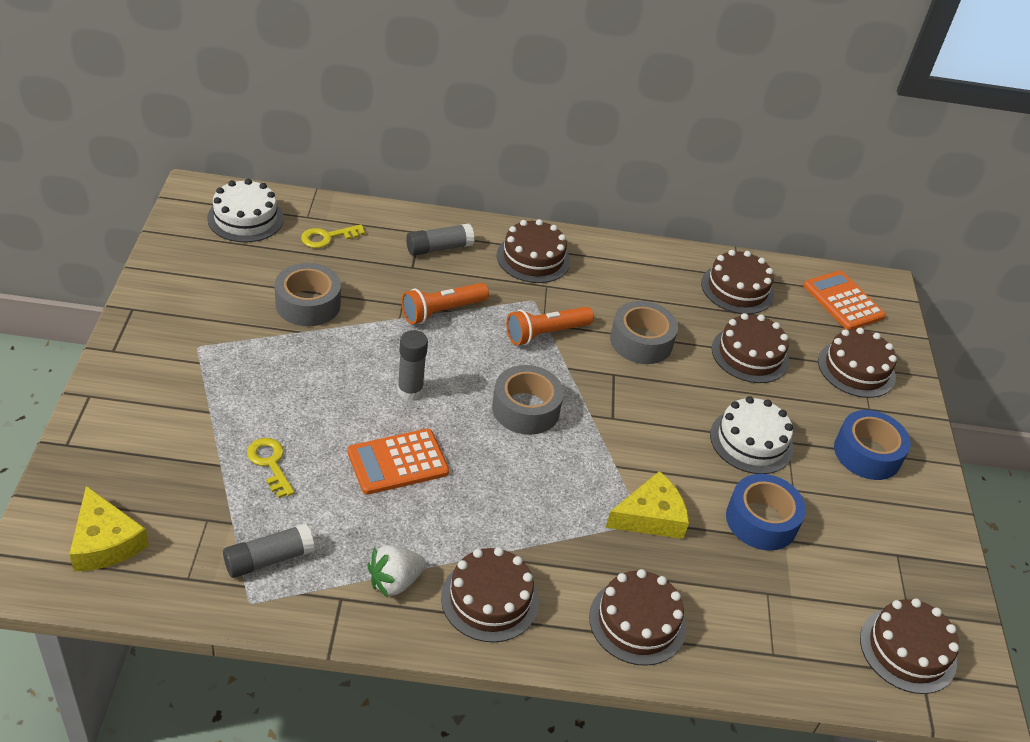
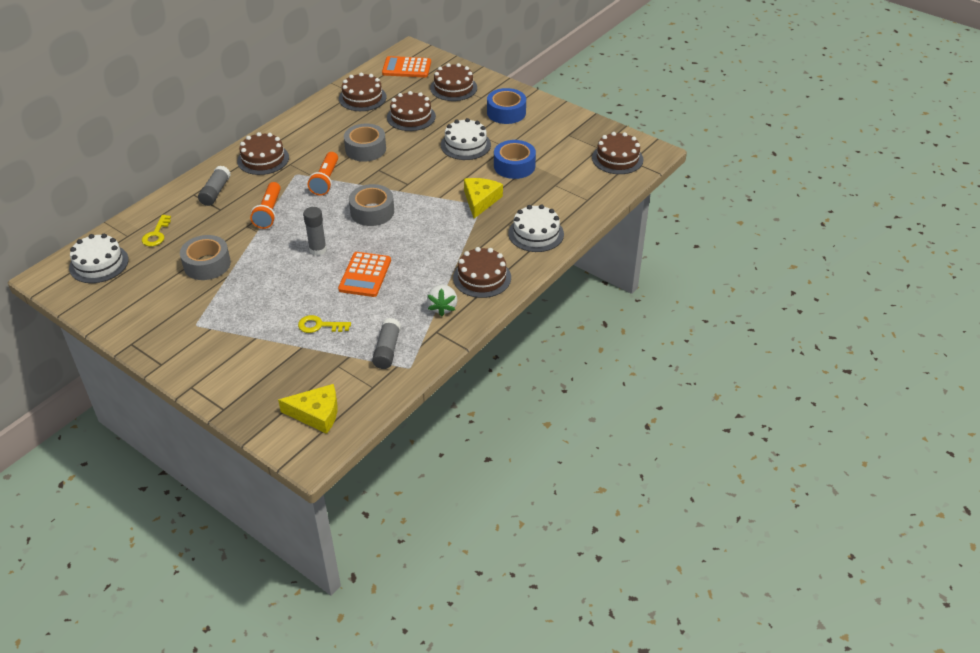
camera: 50 degrees left, 0 degrees up
brown cake [589,569,687,666] -> white cake [508,205,564,252]

